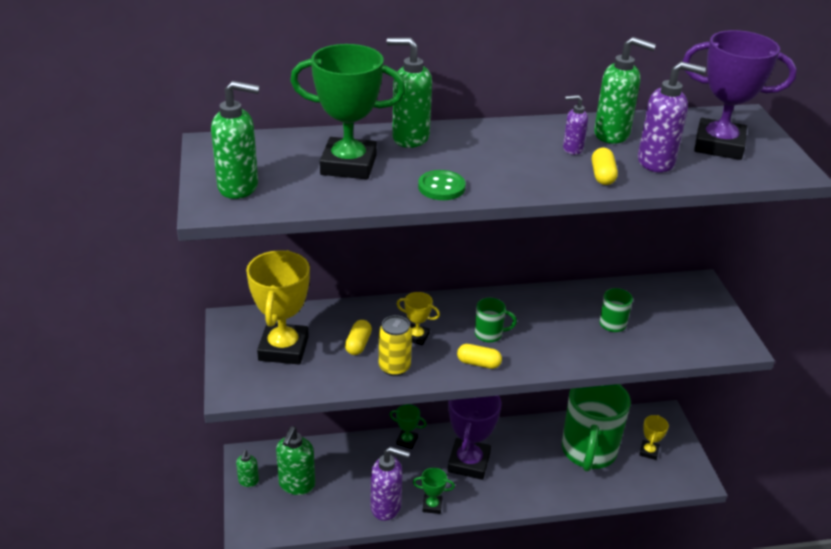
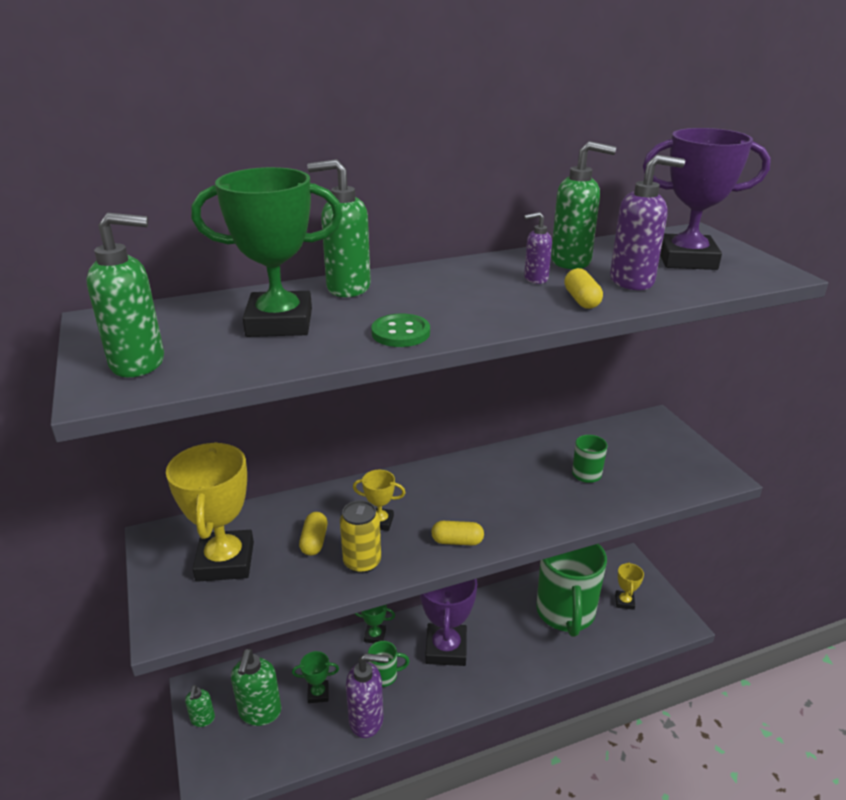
camera: 10 degrees left, 5 degrees down
green trophy [413,468,455,514] -> green trophy moved to [292,651,339,703]
green mug [475,298,517,343] -> green mug moved to [368,641,409,687]

